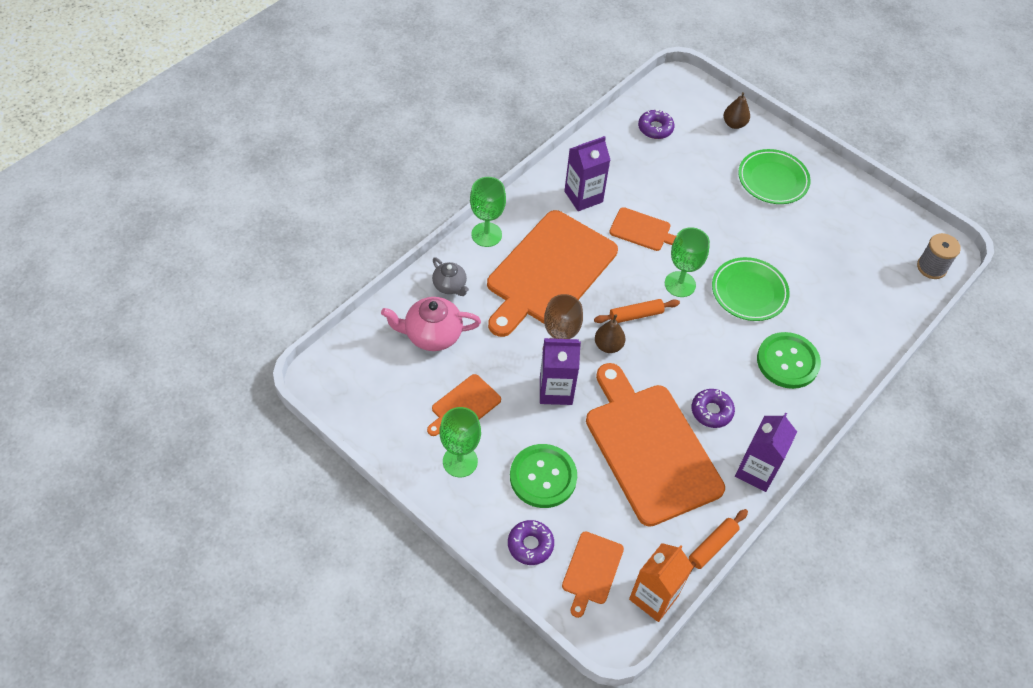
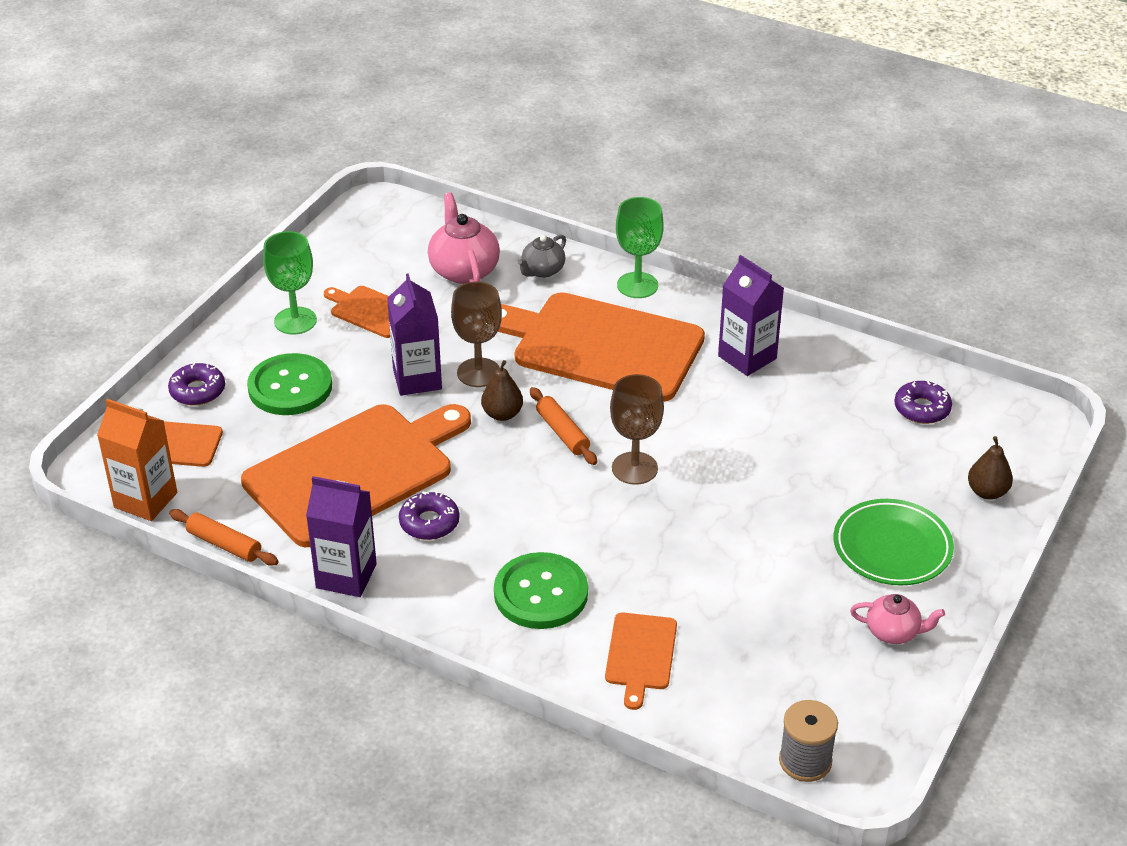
camera: 80 degrees right, 15 degrees down
orange cutting board [609,207,676,251] -> orange cutting board moved to [605,612,677,710]
green goblet [665,227,710,297] -> brown goblet [610,374,664,485]
green plate [712,257,790,321] -> none
none -> pink teapot [850,594,945,644]

